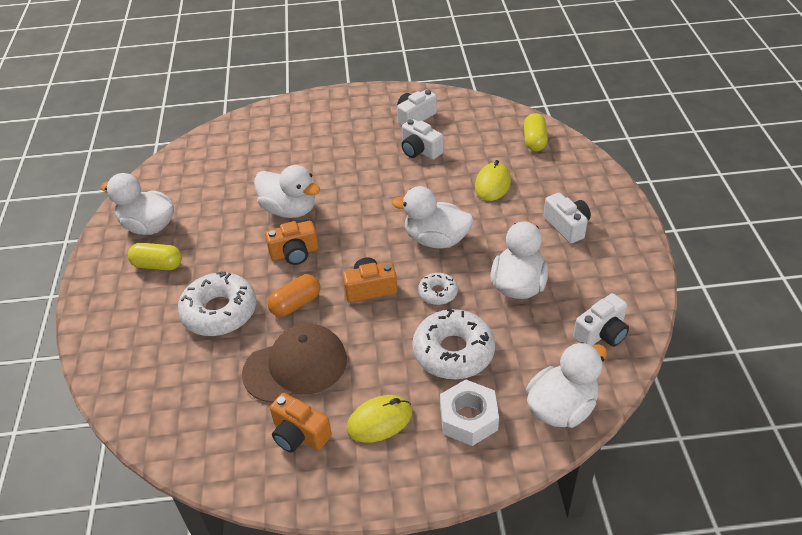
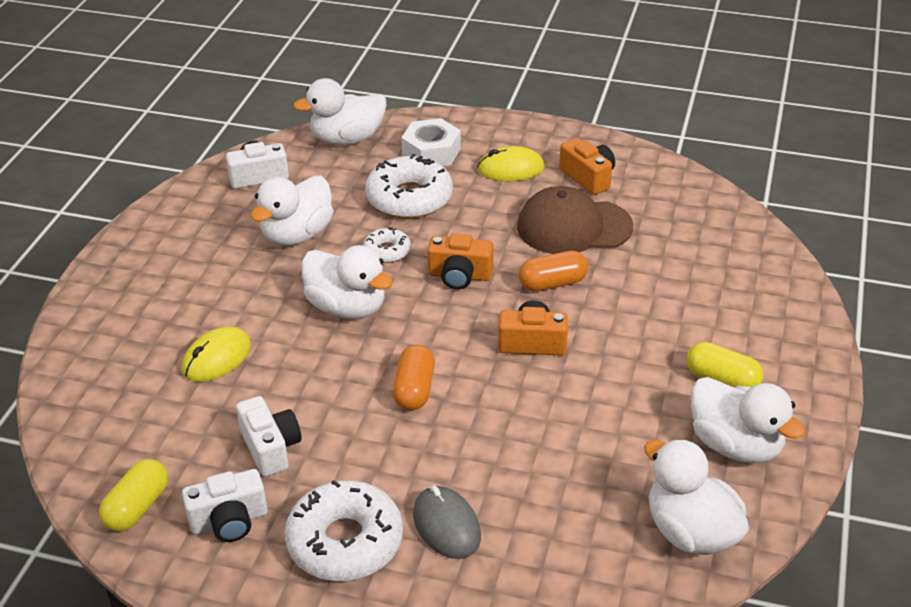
camera: 160 degrees left, 5 degrees down
white donut [178,271,256,336] -> white donut moved to [284,480,403,581]
white duck [254,165,320,218] -> white duck moved to [644,439,749,555]
yellow capsule [524,113,548,151] -> yellow capsule moved to [99,459,168,531]
white camera [544,193,591,244] -> none
none -> orange capsule [393,345,435,410]
none -> grey mouse [413,486,481,559]

